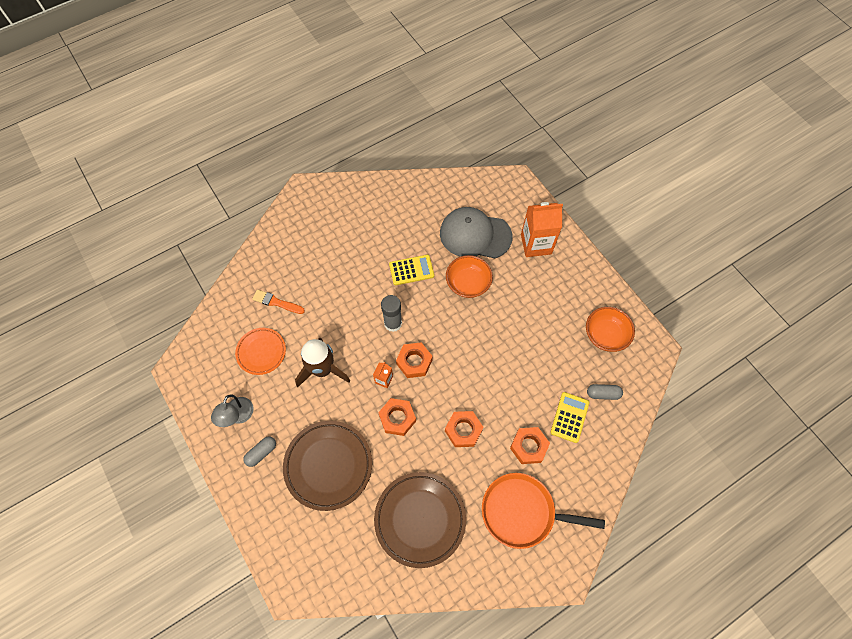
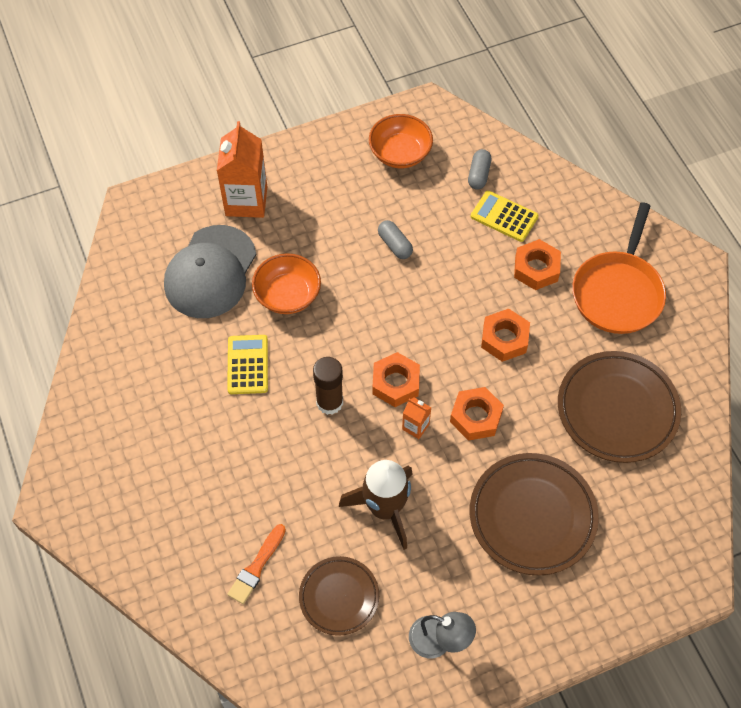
camera: 80 degrees left, 5 degrees down
orange plate [235,328,286,375] -> brown plate [299,556,379,636]
grey capsule [243,436,276,467] -> grey capsule moved to [378,220,413,259]
grey glue stick [381,295,402,332] -> brown glue stick [313,357,343,415]

